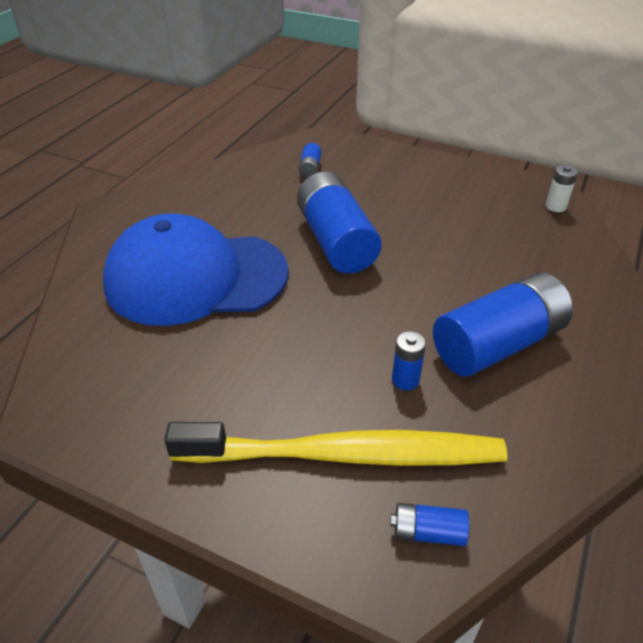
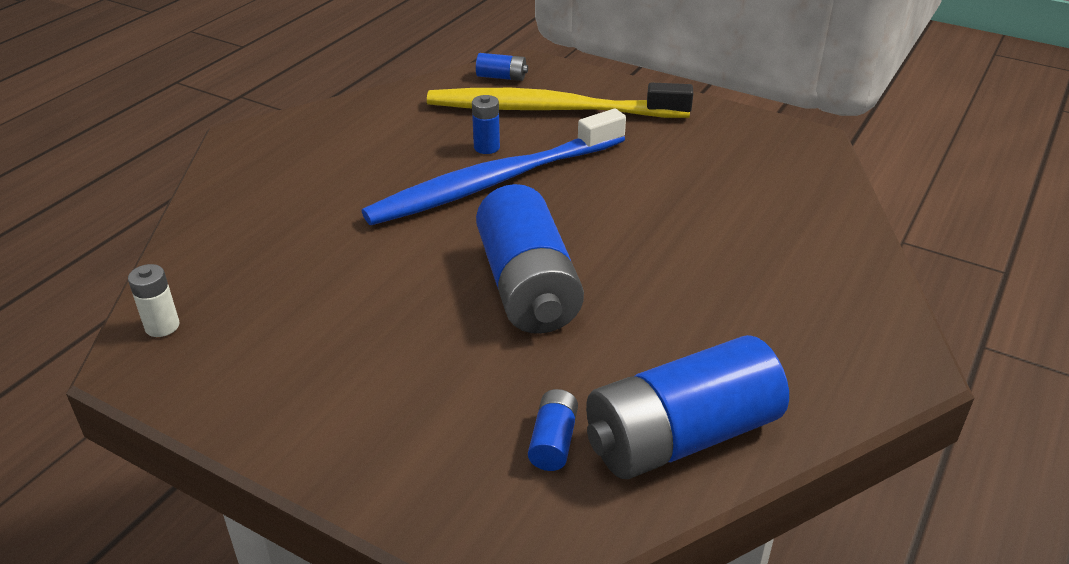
camera: 175 degrees left, 5 degrees down
blue cap [103,213,289,326] -> none
blue battery [433,272,573,377] -> blue battery moved to [586,335,789,479]
none -> blue toothbrush [362,109,626,225]

